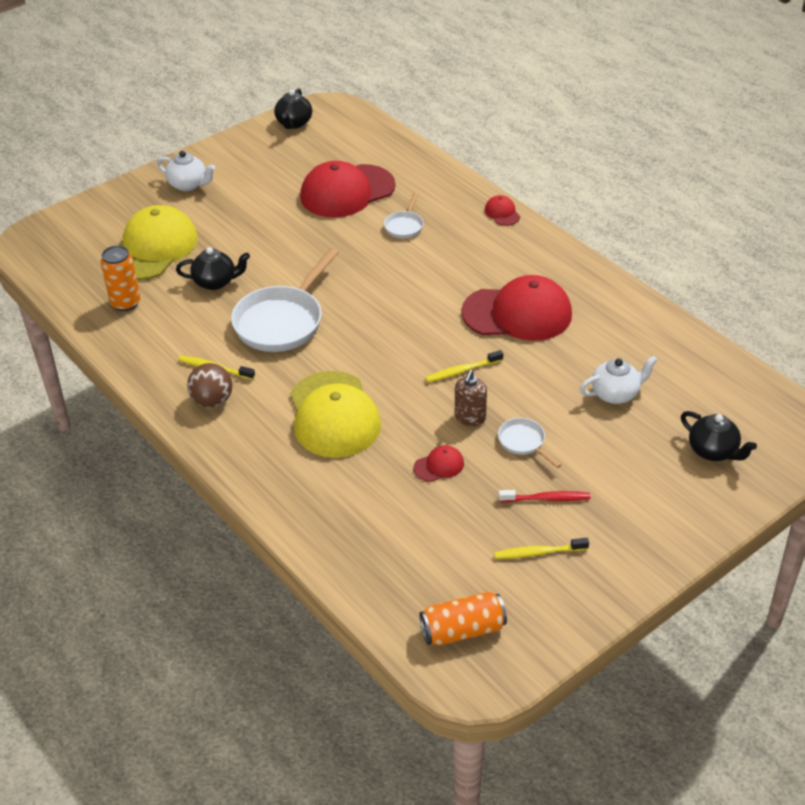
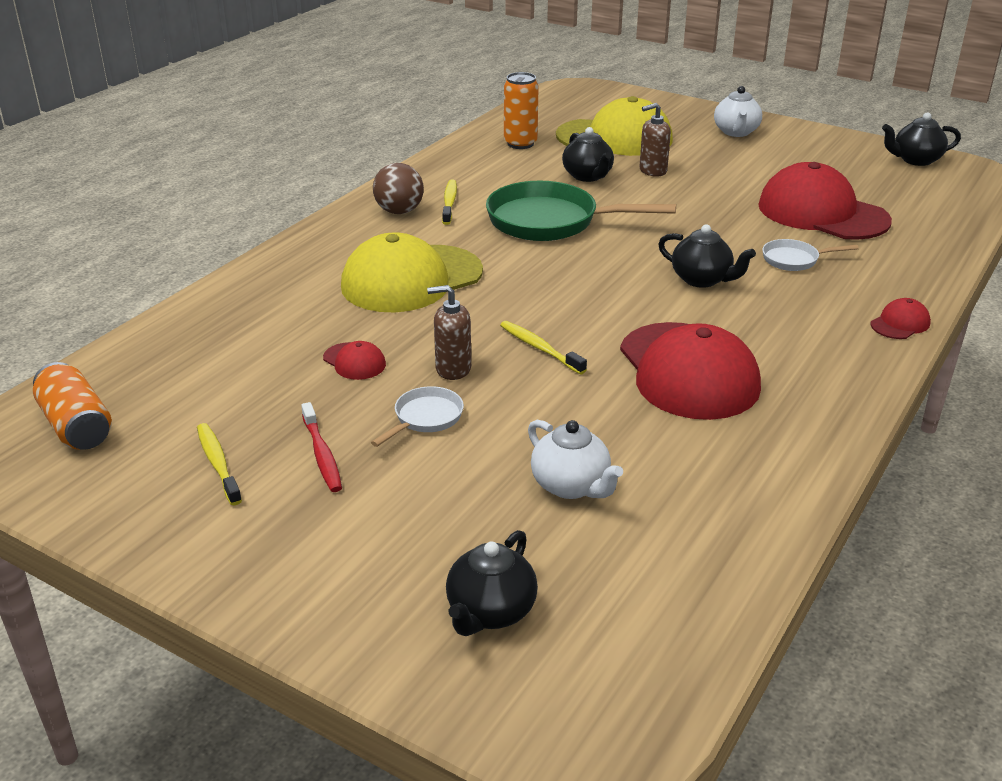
camera: 70 degrees right, 10 degrees down
white pan [231,248,339,352] -> green pan [486,181,676,241]
none -> brown soap dispenser [639,103,671,177]
none -> black teapot [658,224,756,288]

